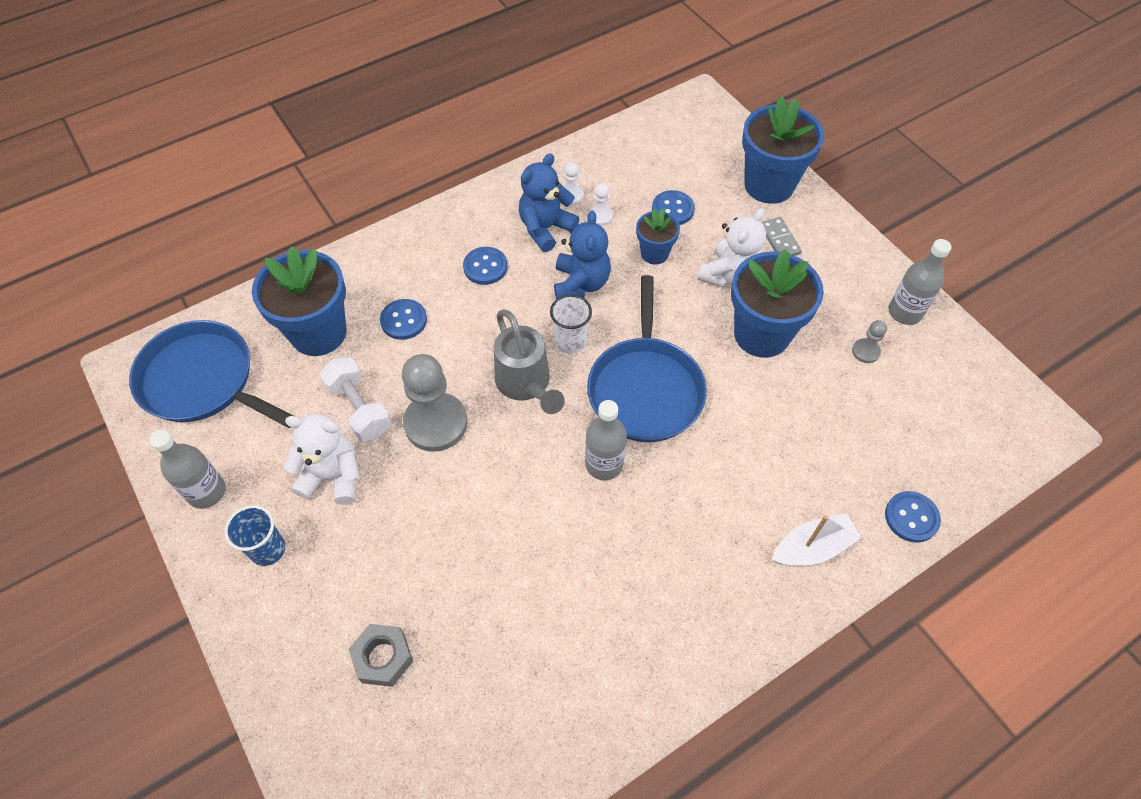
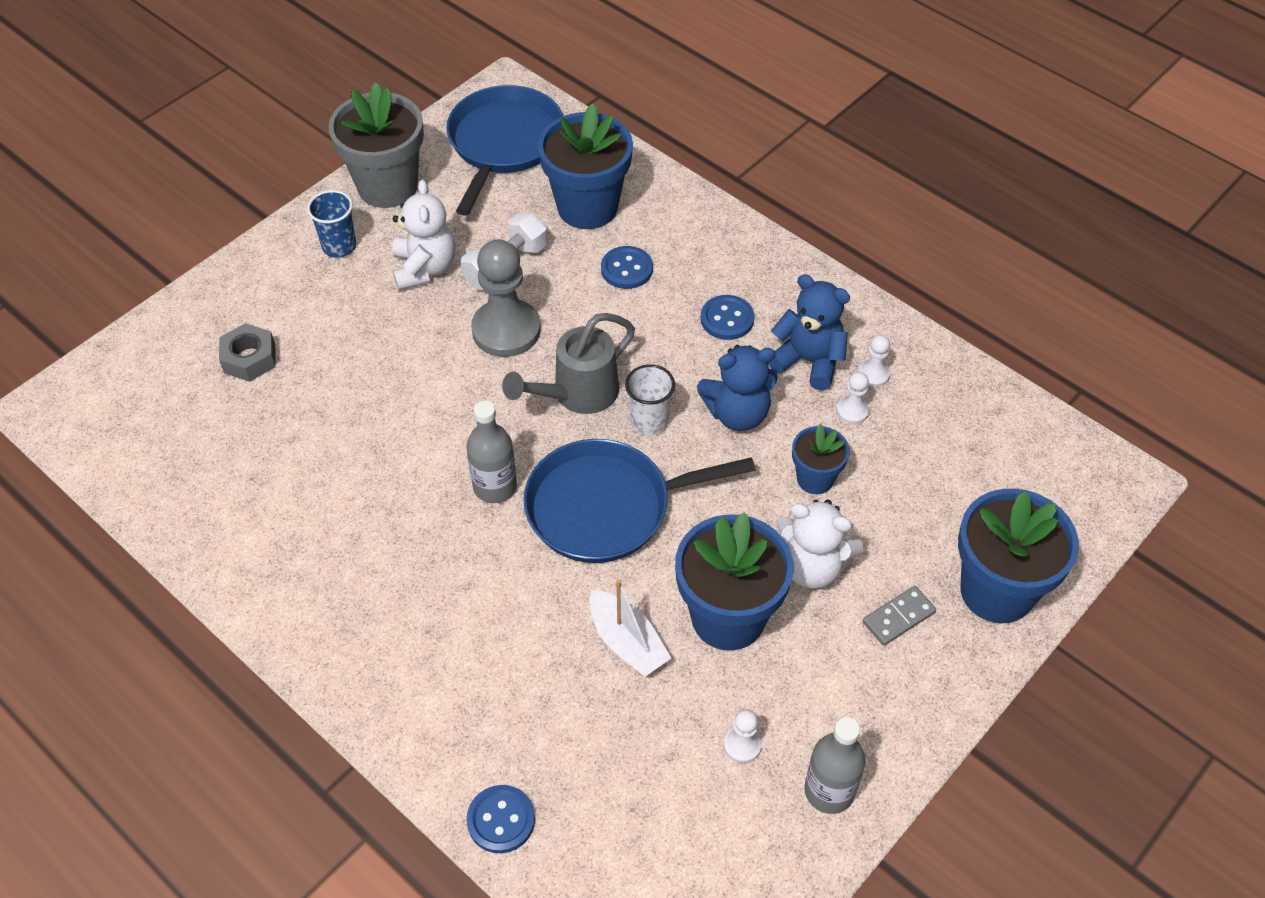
camera: 75 degrees right, 5 degrees down
grey bottle [150,430,226,509] -> grey flower pot [328,83,424,208]
blue button [652,190,695,225] -> none
white boat [772,513,862,565] -> white boat moved to [589,579,671,677]
grey pawn [852,320,887,363] -> white pawn [724,710,762,763]

